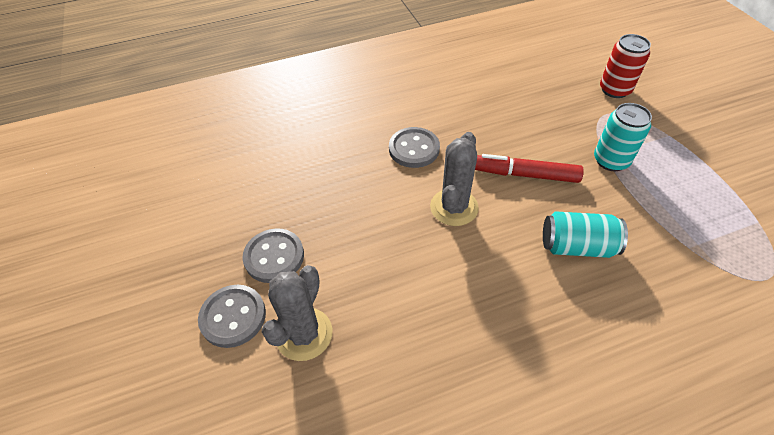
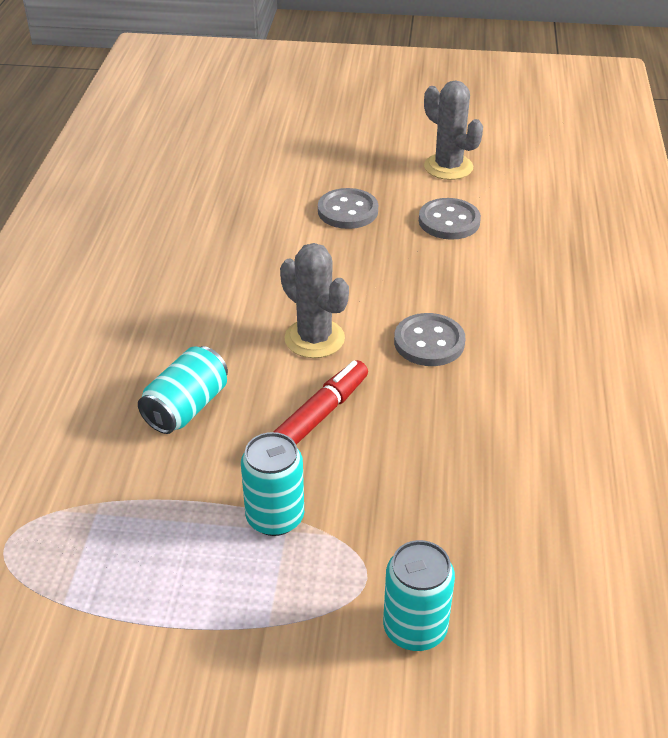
camera: 115 degrees right, 10 degrees down
grey button [198,285,266,348] -> grey button moved to [419,198,481,240]
grey cactus [262,265,332,361] -> grey cactus moved to [424,80,483,180]
red can [600,34,651,98] -> turquoise can [383,540,455,651]

